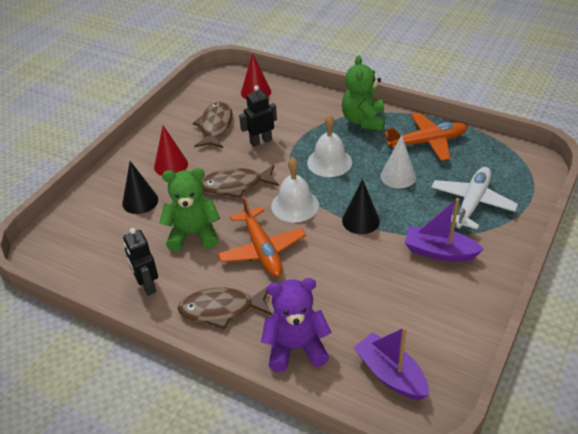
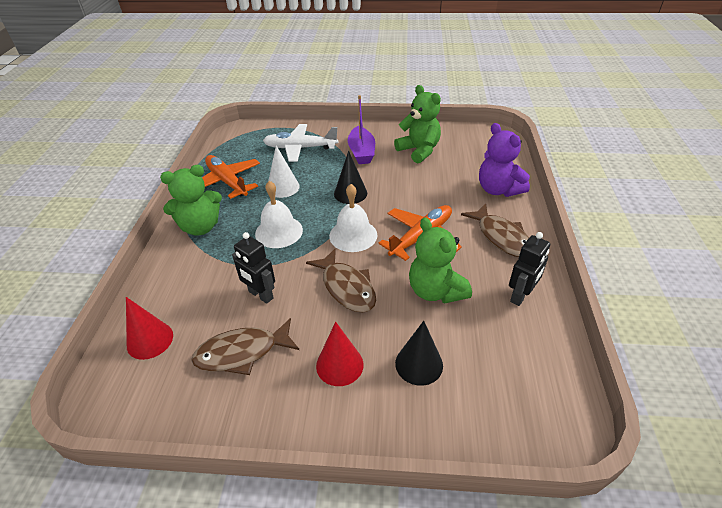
camera: 115 degrees left, 0 degrees up
purple boat [353,327,429,400] -> none
none -> green teddy bear [394,85,441,163]

